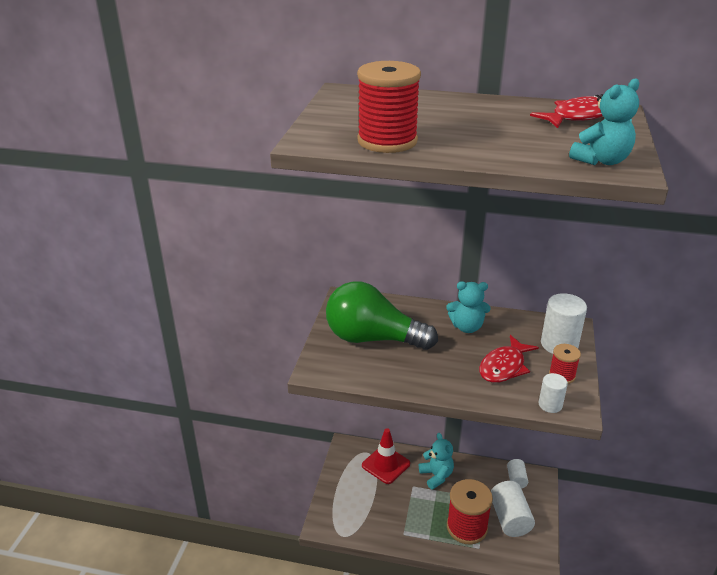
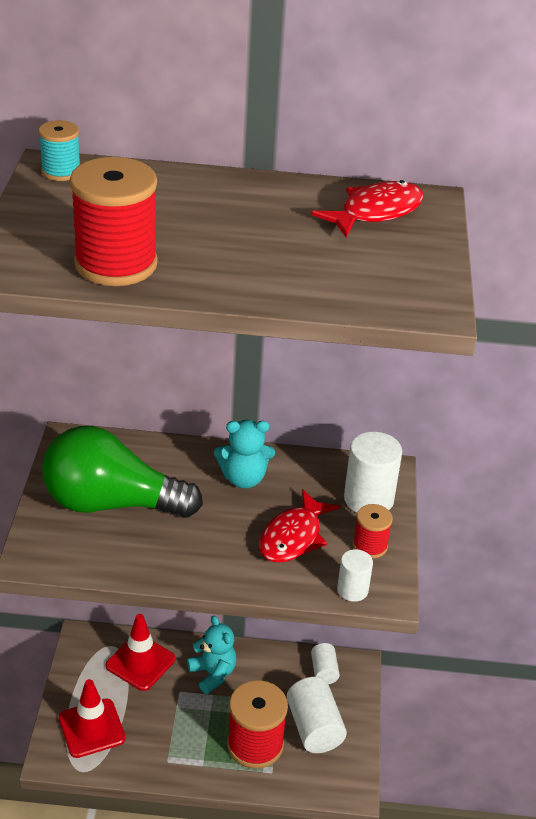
camera: 10 degrees left, 5 degrees up
turquoise teddy bear [569,78,639,165] -> none
none -> turquoise spool [38,120,80,181]
none -> red traffic cone [59,679,126,758]

